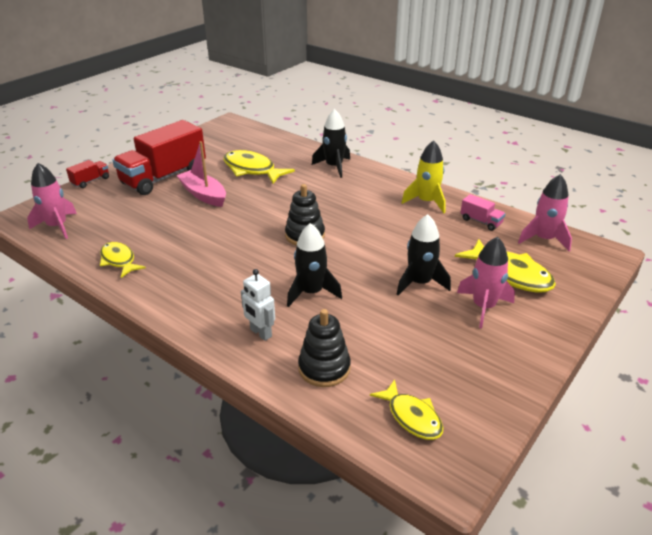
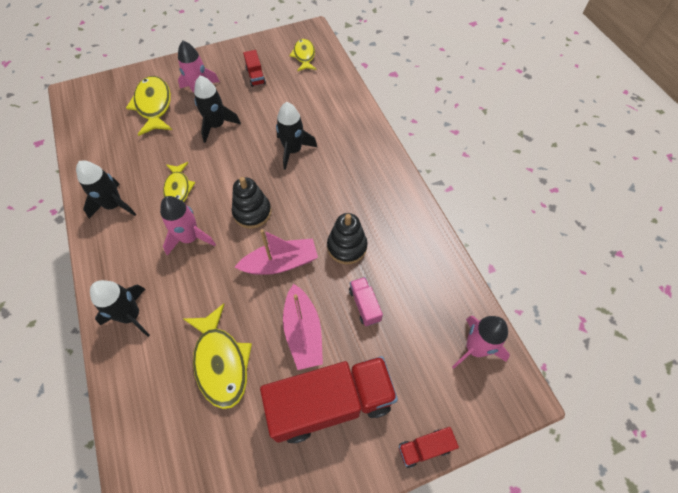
camera: 150 degrees left, 25 degrees up
yellow fish [100,242,146,278] -> yellow fish moved to [163,162,196,202]
white robot [241,269,275,341] -> none
black stacking toy [298,309,351,387] -> black stacking toy moved to [327,213,368,264]
yellow rocket [402,140,446,213] -> black rocket [76,161,136,218]
pink truck [461,194,505,231] -> pink truck moved to [349,277,383,326]
pink rocket [518,174,572,251] -> pink rocket moved to [160,196,216,256]
none -> pink boat [235,229,318,275]
none -> red truck [243,50,266,87]

